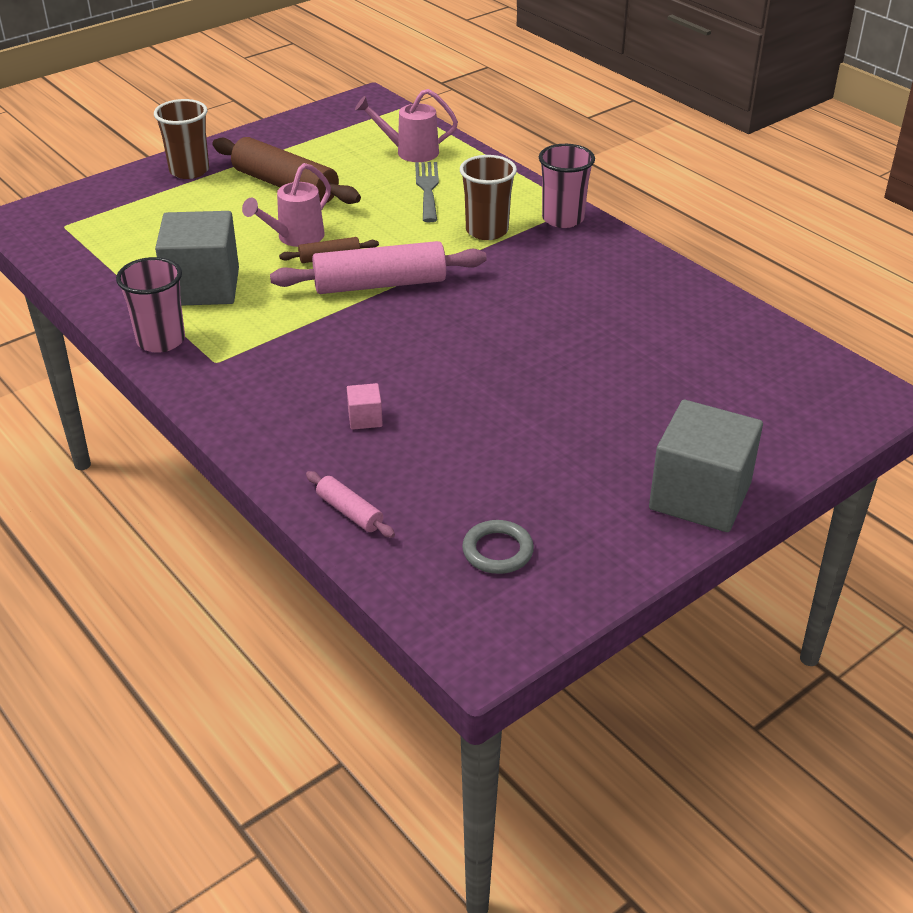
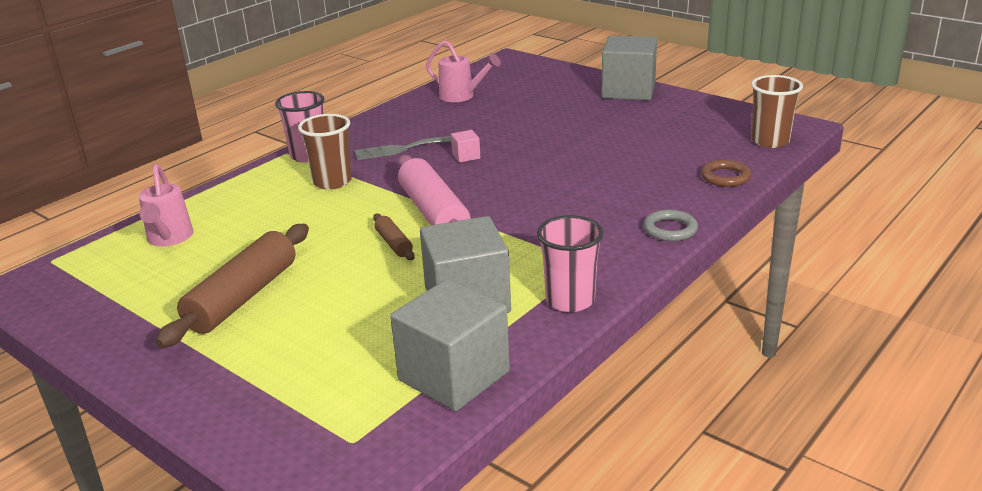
camera: 100 degrees left, 10 degrees down
brown cup [154,99,209,179] -> brown cup moved to [751,75,803,148]
pink watering can [242,163,331,247] -> pink watering can moved to [426,40,501,102]
pink rolling pin [306,471,395,538] -> brown ring [701,160,751,187]
pink cube [347,383,383,430] -> pink cube moved to [451,130,480,163]
grey fork [415,162,439,222] -> grey fork moved to [355,136,451,160]
grey ring [462,520,534,574] -> grey ring moved to [644,210,698,241]
none -> grey cube [390,279,510,411]

